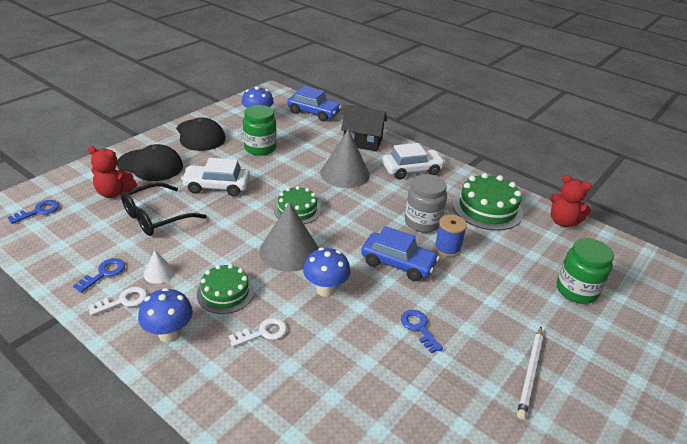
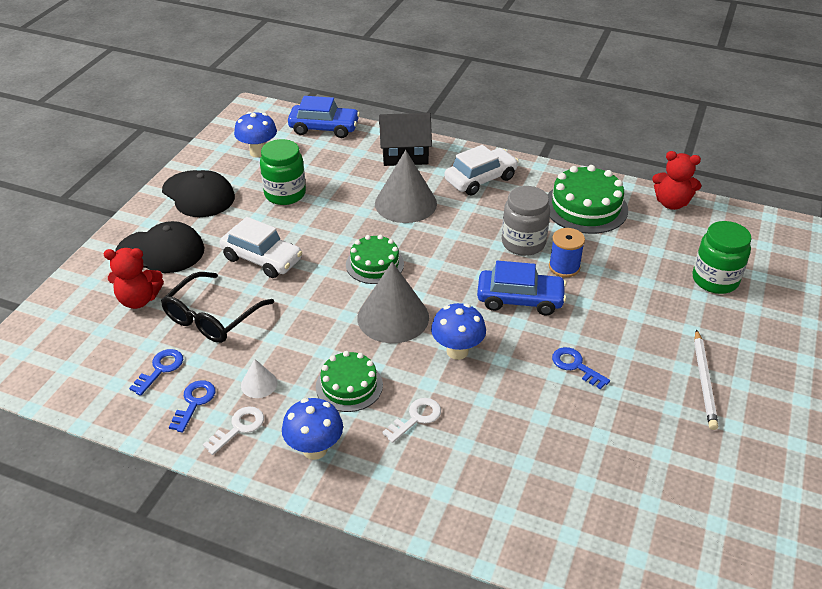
camera: 15 degrees left, 5 degrees up
blue key [8,200,59,224] -> blue key moved to [129,349,183,396]
white car [181,158,250,197] -> white car turned 135 degrees counterclockwise [219,217,302,278]

